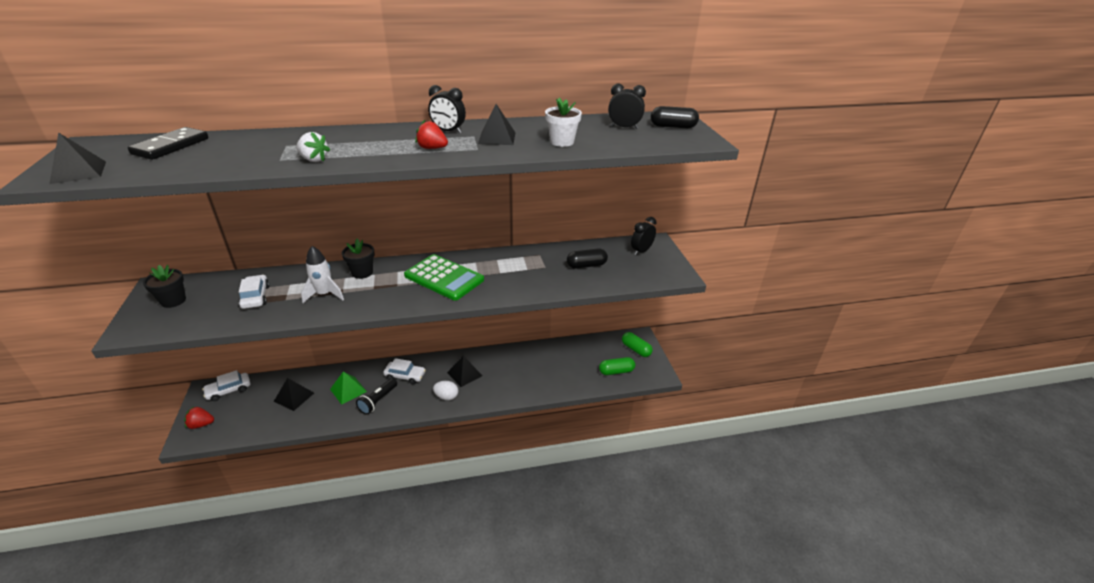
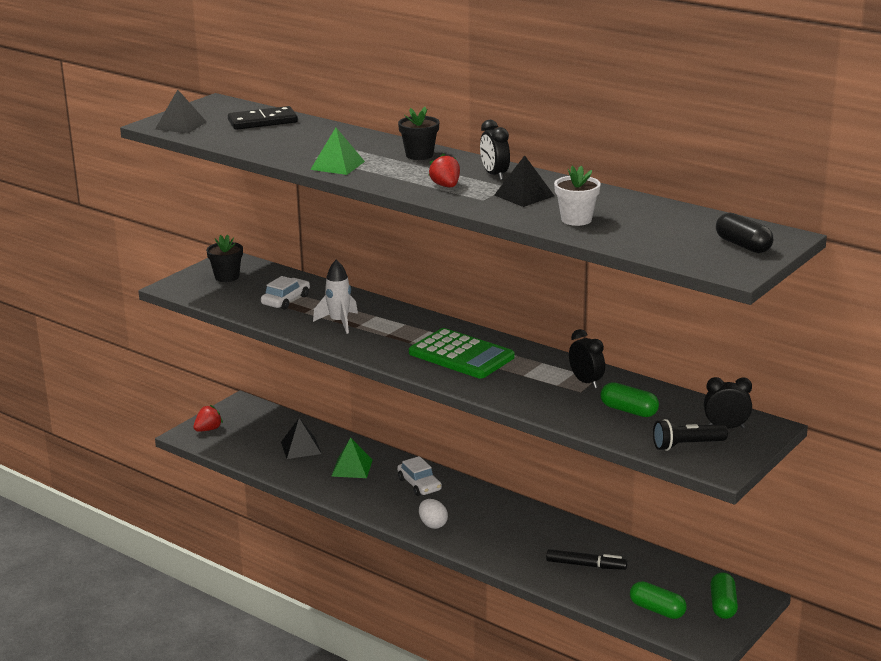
camera: 50 degrees right, 10 degrees down
red strawberry [184,406,214,429] -> red strawberry turned 90 degrees clockwise [194,405,223,432]
white car [202,370,250,401] -> none
white strawberry [296,132,330,162] -> green pyramid [310,128,365,175]
black flower pot [342,239,375,279] -> black flower pot moved to [398,107,440,160]
black flashlight [356,378,397,414] -> black flashlight moved to [653,419,728,451]
green calculator [404,254,484,301] -> green calculator turned 45 degrees counterclockwise [409,328,515,378]
black pyramid [447,356,482,387] -> none
black capsule [567,249,608,269] -> green capsule [600,382,659,417]
black clock [608,83,646,129] -> black clock moved to [569,329,605,388]
none -> black marker [546,549,627,570]

